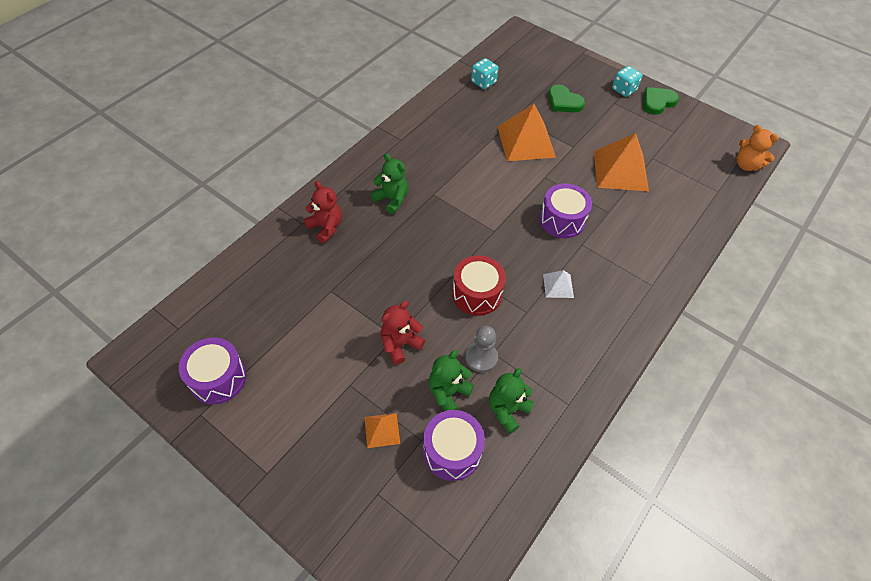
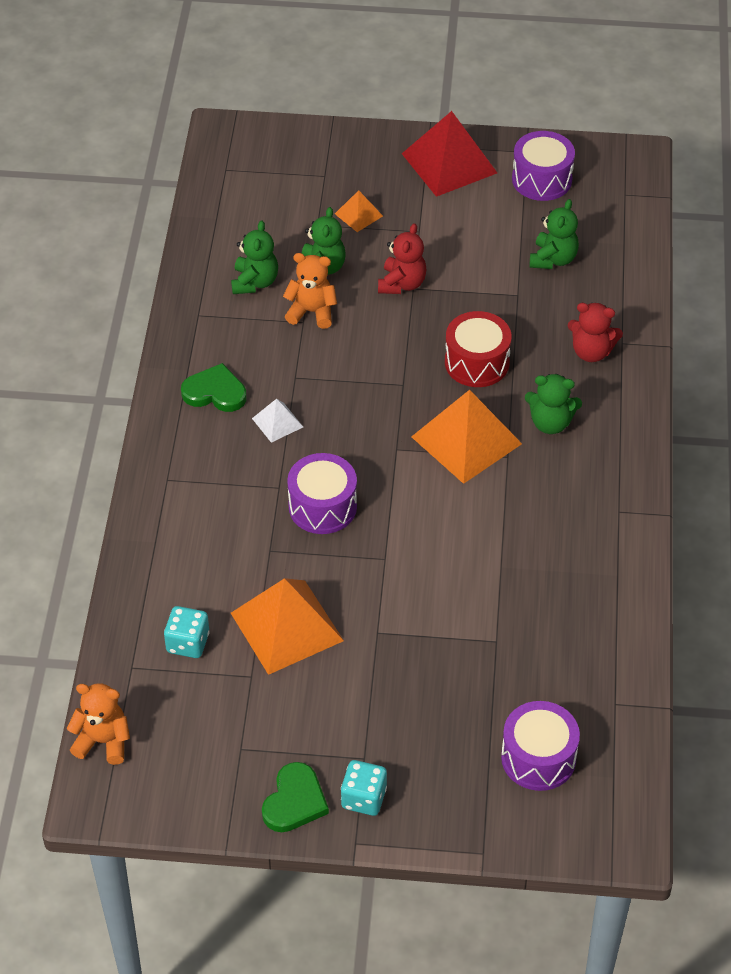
camera: 150 degrees right, 5 degrees down
purple drum [423,410,485,481] -> purple drum moved to [501,701,580,791]
red drum [452,255,506,316] -> red drum moved to [445,311,512,387]
grey pawn [465,326,498,373] -> orange teddy bear [283,253,337,329]
turquoise dice [471,58,499,89] -> turquoise dice moved to [164,606,210,658]
orange pyramid [498,104,556,161] -> orange pyramid moved to [411,390,522,484]
green heart [548,85,585,112] -> green heart moved to [181,363,247,412]
none -> red pyramid [402,111,497,197]
none -> green teddy bear [530,199,579,269]

